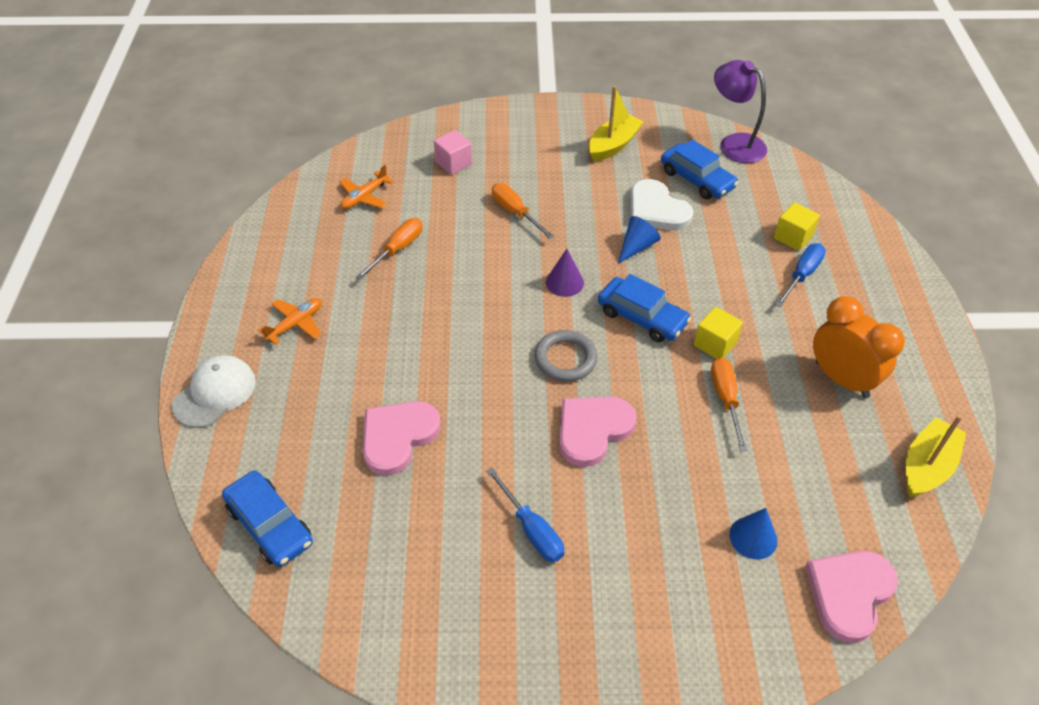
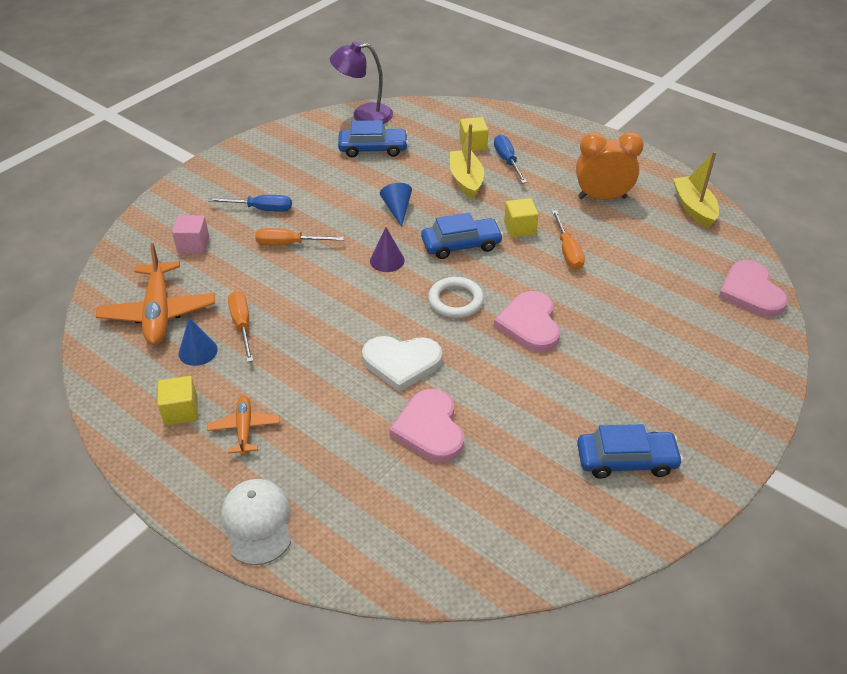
camera: 50 degrees left, 5 degrees down
blue car [222,470,313,567] -> blue car moved to [577,424,683,479]
orange plane [340,165,394,209] -> orange plane [96,243,215,345], size x1.81
blue screwdriver [486,468,564,562] -> blue screwdriver moved to [208,195,292,212]
grey ring [534,330,598,382] -> white ring [428,277,484,318]
yellow boat [589,85,644,162] -> yellow boat moved to [450,124,484,199]
white heart [630,179,693,231] -> white heart moved to [362,336,442,392]
orange screwdriver [711,357,747,451] -> orange screwdriver turned 135 degrees counterclockwise [552,210,585,270]
blue cone [729,508,778,559] -> blue cone moved to [179,318,218,366]
none -> yellow cube [157,376,198,425]

